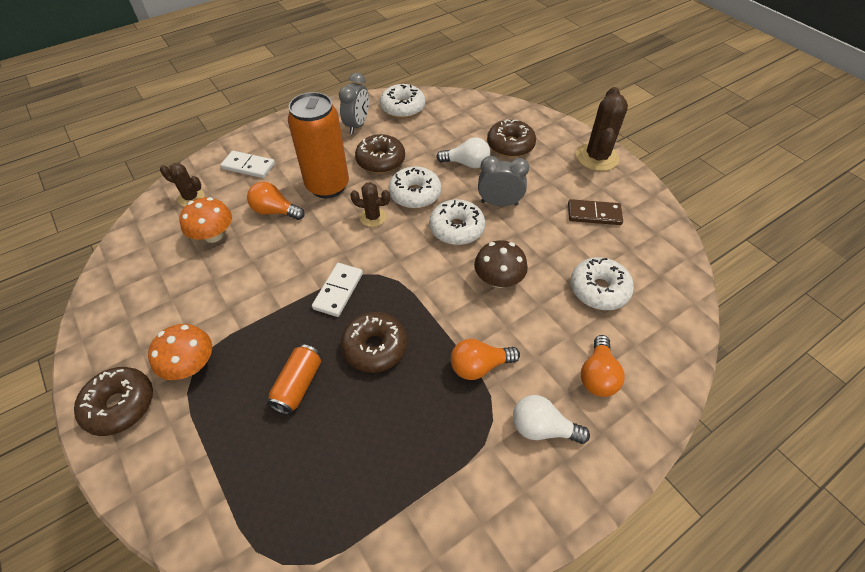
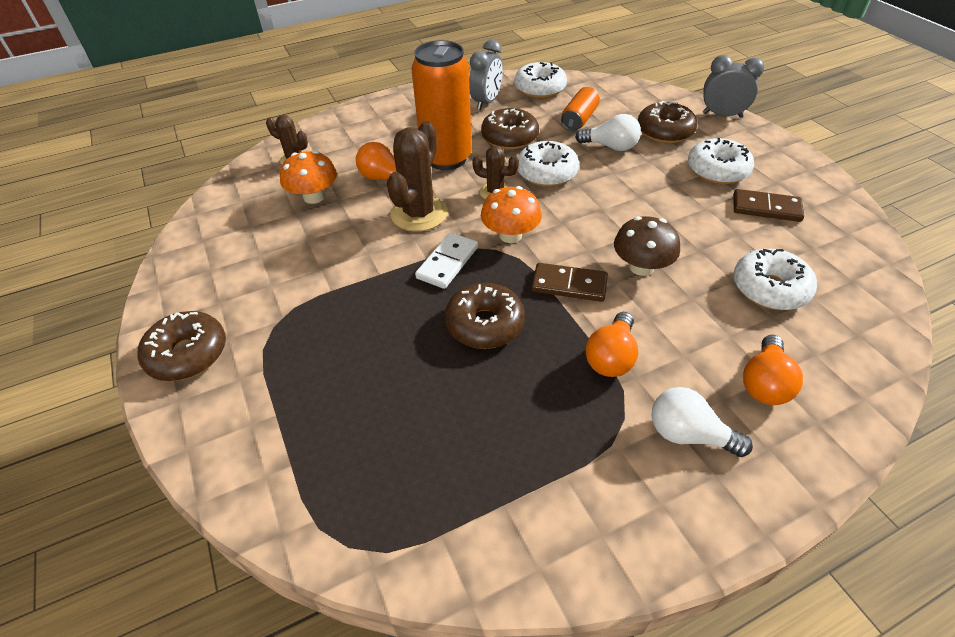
camera: 10 degrees right, 5 degrees down
orange mushroom [148,324,212,380] -> orange mushroom moved to [481,186,542,243]
white domino [221,151,275,178] -> none
orange can [267,345,321,415] -> orange can moved to [561,87,600,131]
white donut [429,199,485,245] -> white donut moved to [688,138,754,184]
orange light bulb [451,339,520,380] -> orange light bulb turned 60 degrees counterclockwise [586,312,638,377]
grey clock [478,156,529,206] -> grey clock moved to [702,55,764,118]
brown cactus [576,87,628,171] -> brown cactus moved to [387,121,448,232]
none -> brown domino [531,263,608,302]

